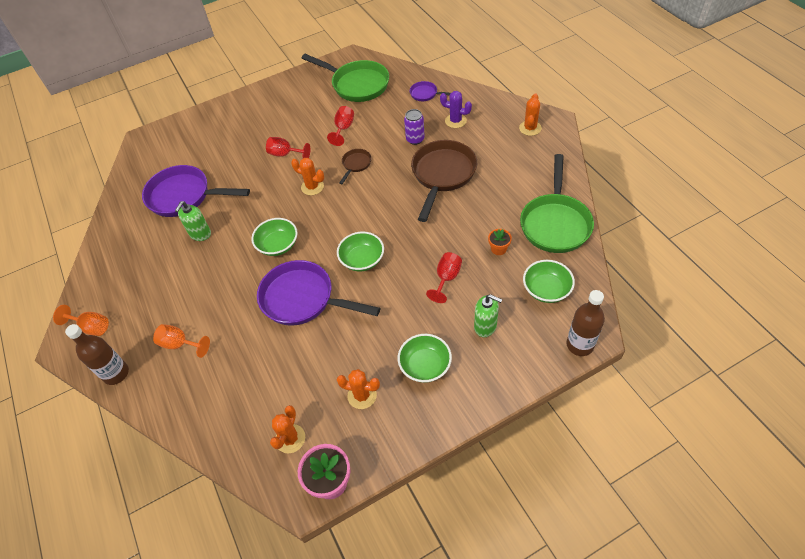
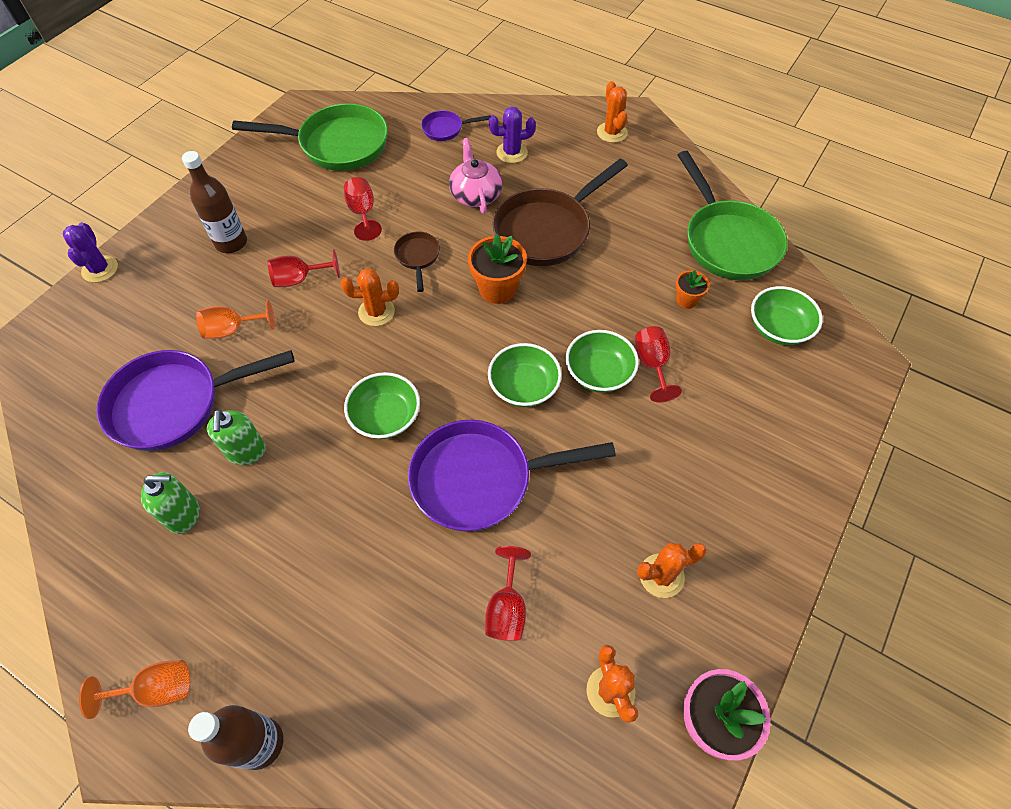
camera: 35 degrees left, 5 degrees up
orange goblet [153,324,210,358] -> orange goblet moved to [196,300,275,339]
green bowl [398,334,452,383] -> green bowl moved to [566,330,639,393]
purple can [404,109,425,145] -> pink teapot [449,138,502,214]
brown pan [411,140,477,222] -> brown pan turned 120 degrees counterclockwise [492,159,628,266]
green soap dispenser [474,294,502,337] -> green soap dispenser moved to [141,472,200,534]
brown bottle [566,290,605,356] -> brown bottle moved to [182,151,247,253]
none -> purple cactus [63,222,118,283]
none -> orange flower pot [468,234,527,304]
none -> red goblet [485,546,531,641]

